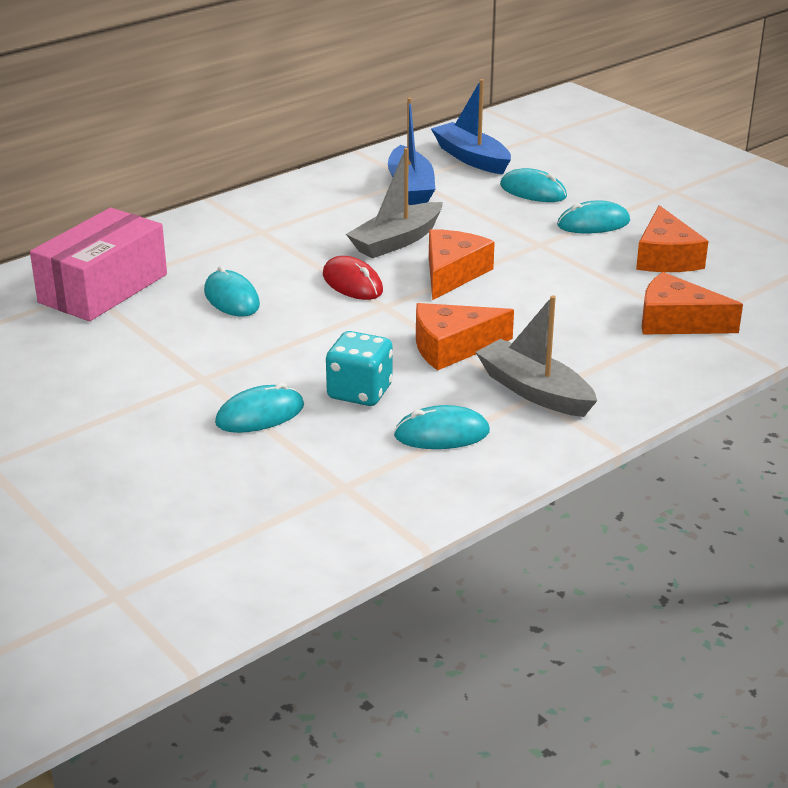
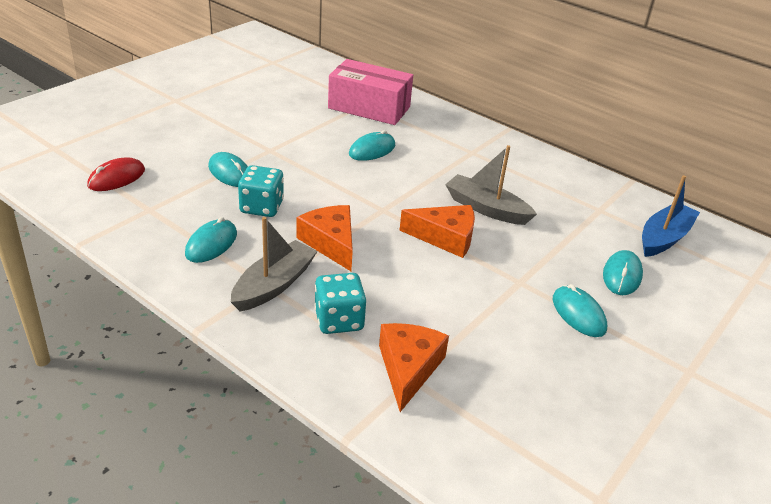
camera: 75 degrees right, 5 degrees up
red mouse [323,256,383,300] -> red mouse moved to [87,157,145,191]
blue boat [388,98,435,205] -> none
turquoise mouse [394,405,490,449] -> turquoise mouse turned 45 degrees clockwise [185,217,237,263]
orange cheese [636,205,708,272] -> none
none -> turquoise dice [314,273,366,334]

